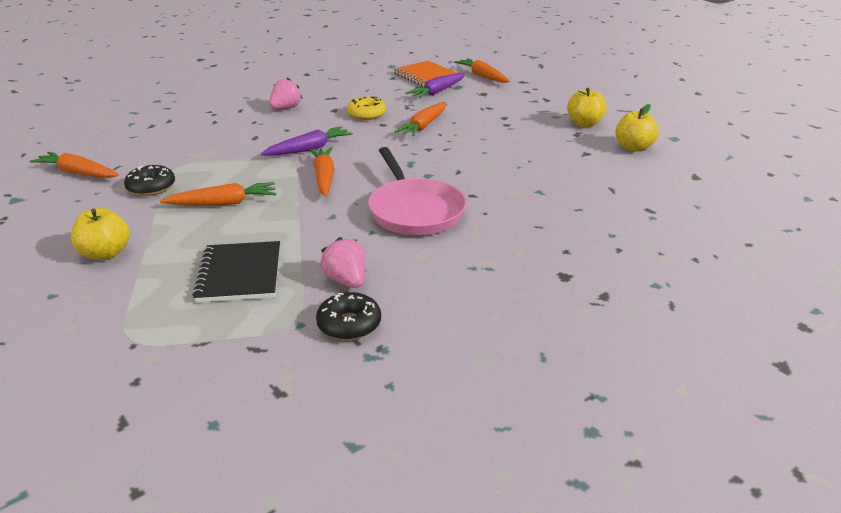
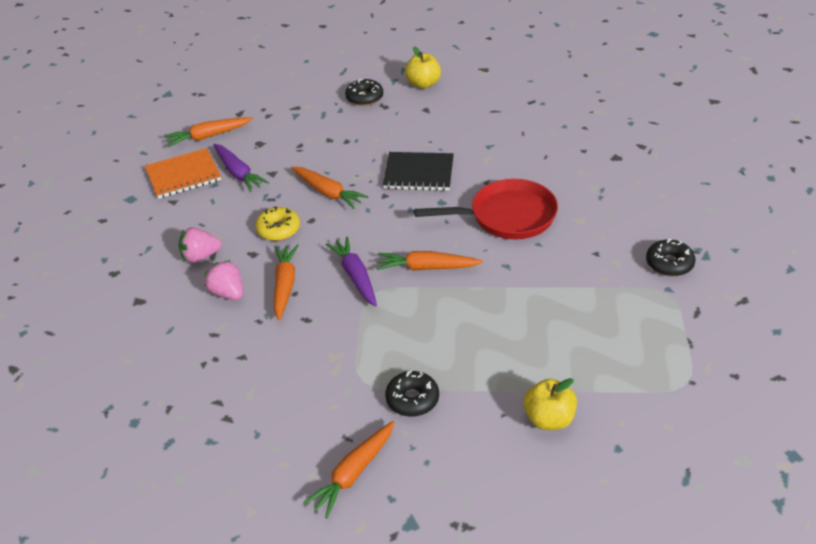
camera: 75 degrees left, 10 degrees up
orange carrot [160,182,276,206] -> orange carrot moved to [274,244,299,320]
black notebook [192,241,280,303] -> black notebook moved to [383,152,454,191]
pink strawberry [320,237,366,288] -> pink strawberry moved to [179,227,222,263]
pink pan [368,147,467,235] -> red pan [414,179,558,239]
yellow apple [567,88,607,127] -> black donut [345,79,383,106]

